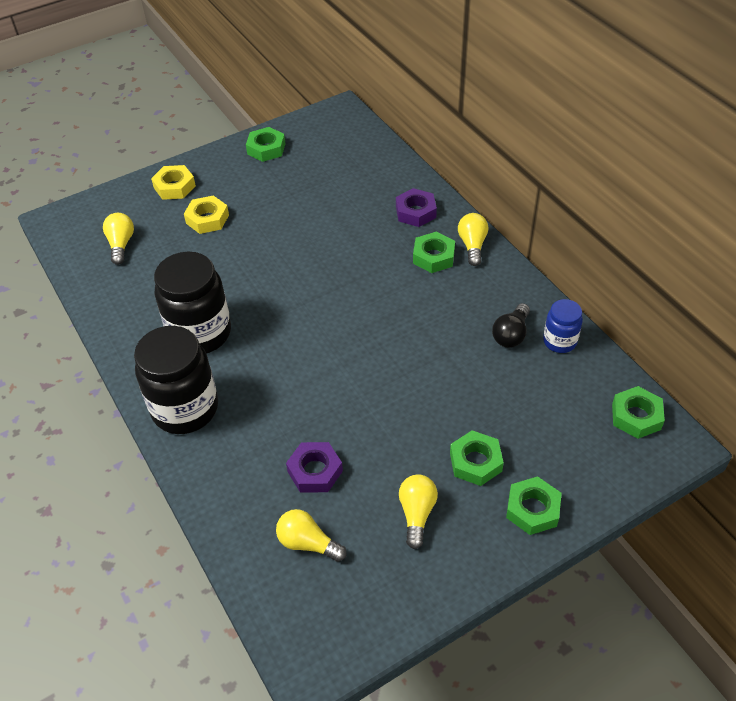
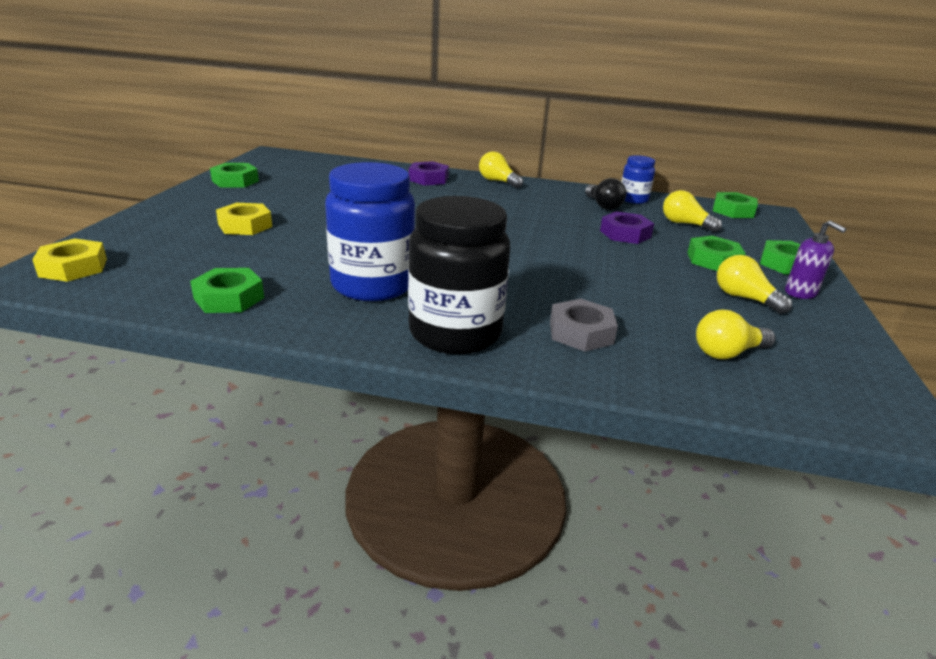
camera: 50 degrees left, 20 degrees down
yellow light bulb [103,213,134,265] -> yellow light bulb moved to [663,190,722,232]
yellow nut [151,165,196,200] -> yellow nut moved to [32,239,107,282]
black jar [154,252,231,354] -> blue jar [325,162,415,301]
purple nut [286,442,343,493] -> purple nut moved to [600,211,654,244]
green nut [413,231,455,273] -> green nut moved to [190,268,264,313]
none -> grey nut [550,298,618,352]
none -> purple soap dispenser [785,220,847,299]

